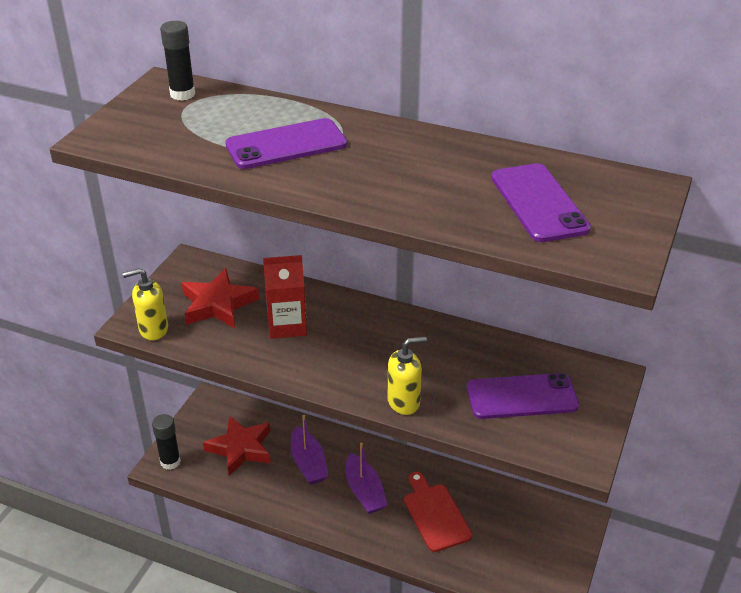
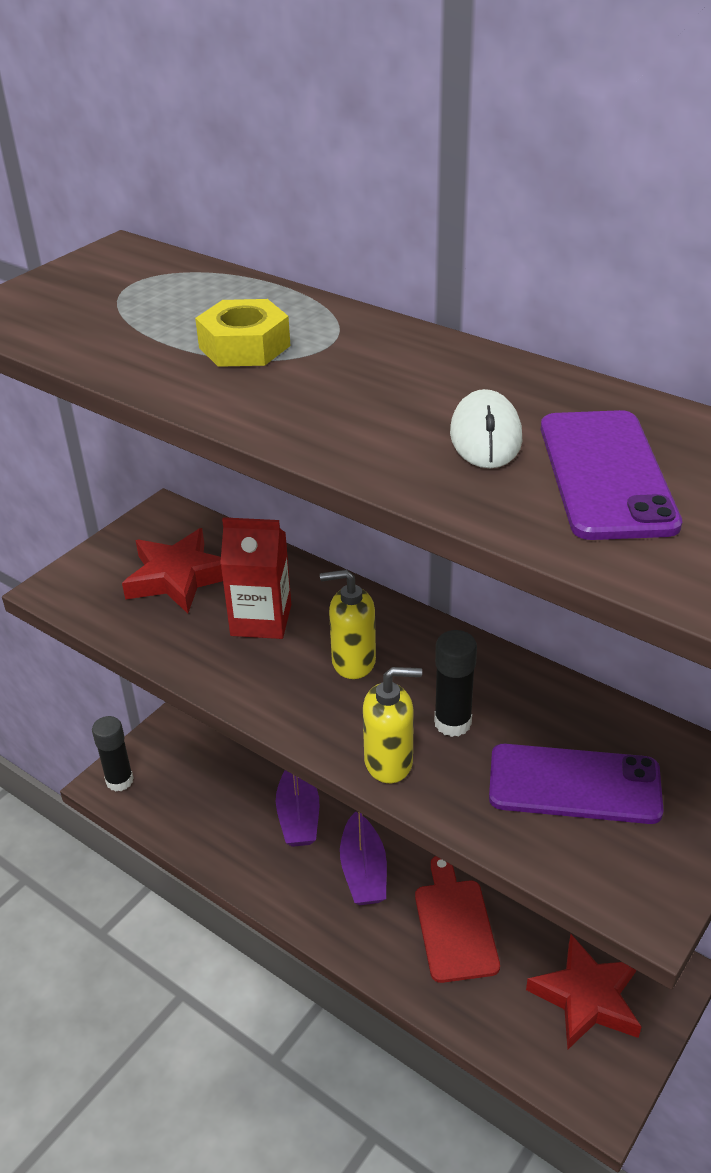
camera: 15 degrees right, 0 degrees up
yellow soap dispenser [122,268,168,340] -> yellow soap dispenser moved to [320,569,376,679]
black glue stick [160,21,195,101] -> black glue stick moved to [434,630,477,737]
red star [203,415,271,476] -> red star moved to [526,934,642,1050]
purple phone [225,118,347,169] -> yellow nut [195,299,290,367]
none -> white mouse [450,389,522,468]

